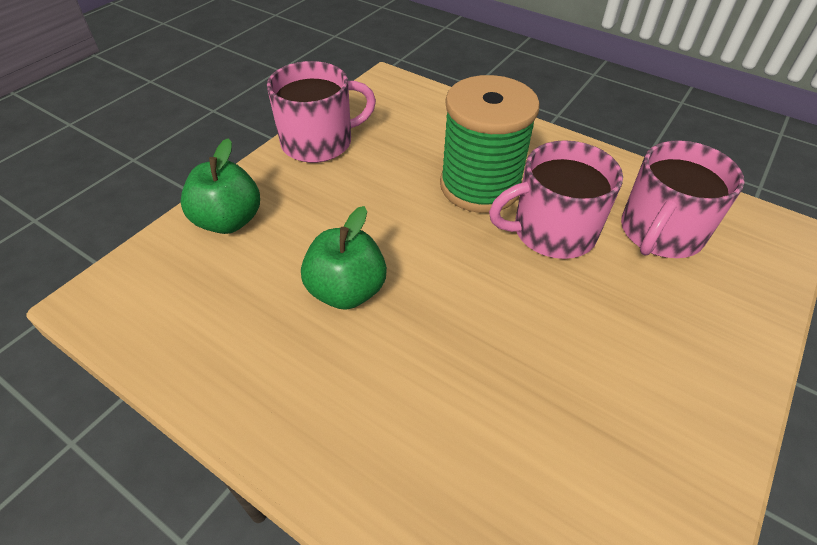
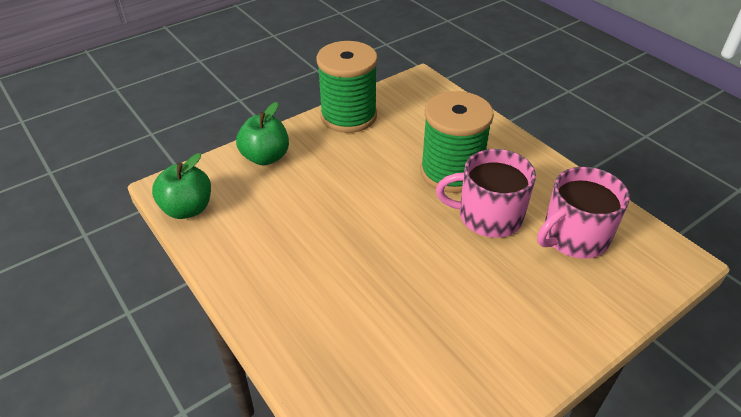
camera: 20 degrees right, 5 degrees down
pink mug [267,61,376,163] -> green spool [317,41,378,133]
green apple [301,206,387,310] -> green apple moved to [152,153,211,219]

